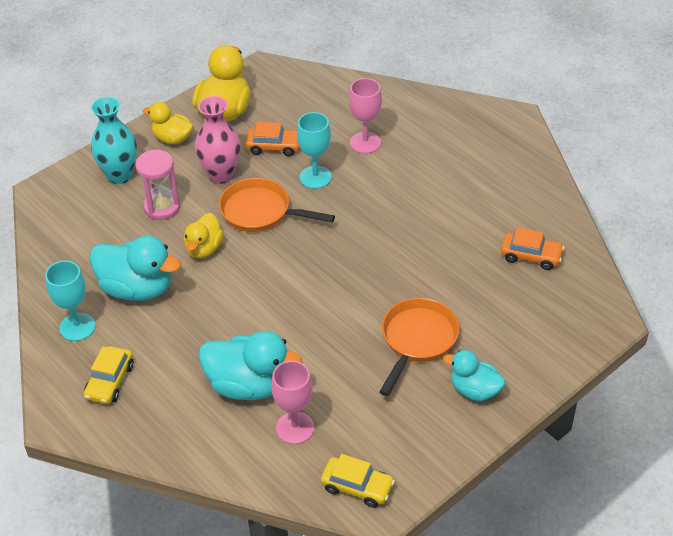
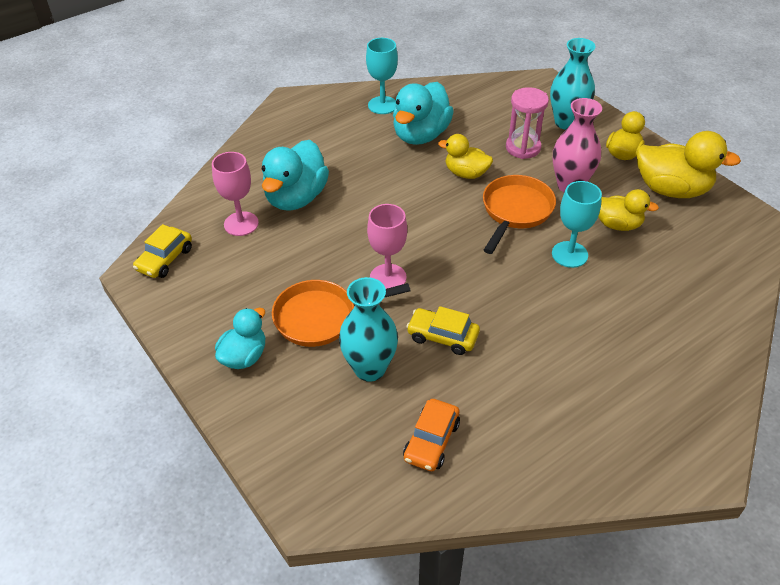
camera: 95 degrees right, 0 degrees up
yellow car [84,346,134,404] -> yellow car moved to [406,306,480,355]
orange car [245,122,300,156] -> yellow duck [598,189,659,231]
pink goblet [349,78,382,154] -> pink goblet moved to [367,204,407,289]
orange pan [379,298,459,396] -> orange pan turned 135 degrees clockwise [272,280,411,347]
none -> turquoise vase [339,277,398,382]

